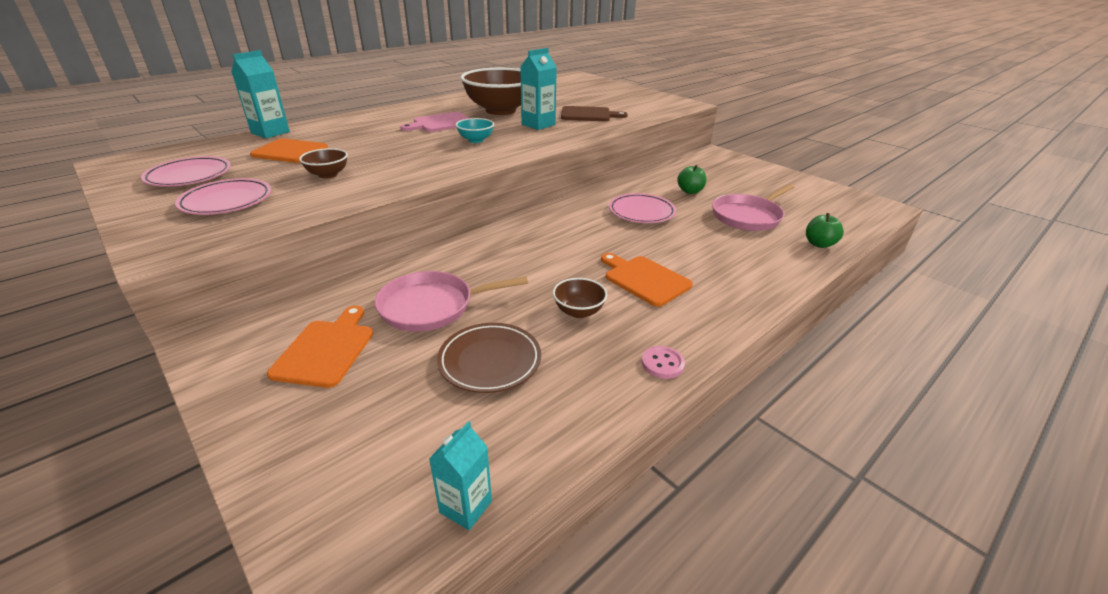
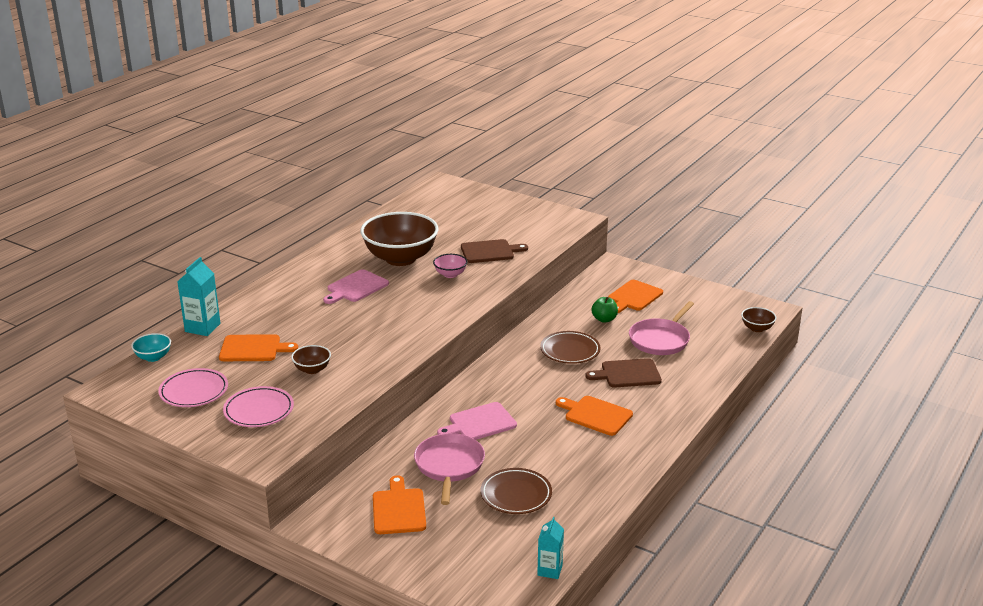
camera: 15 degrees left, 5 degrees down
pink pan [375,271,528,332] -> pink pan turned 120 degrees clockwise [414,433,485,505]
turquoise bowl [456,118,494,143] -> turquoise bowl moved to [131,333,171,362]
turquoise carton [520,48,557,130] -> pink bowl [433,254,468,278]
brown bowl [553,278,607,318] -> brown bowl moved to [741,307,776,332]
pink plate [609,193,676,223] -> brown plate [540,331,601,364]
pink button [641,346,685,379] -> none
green apple [806,213,844,248] -> none
none -> pink cutting board [437,402,517,440]
none -> brown cutting board [586,358,662,387]
none -> orange cutting board [608,280,663,313]

